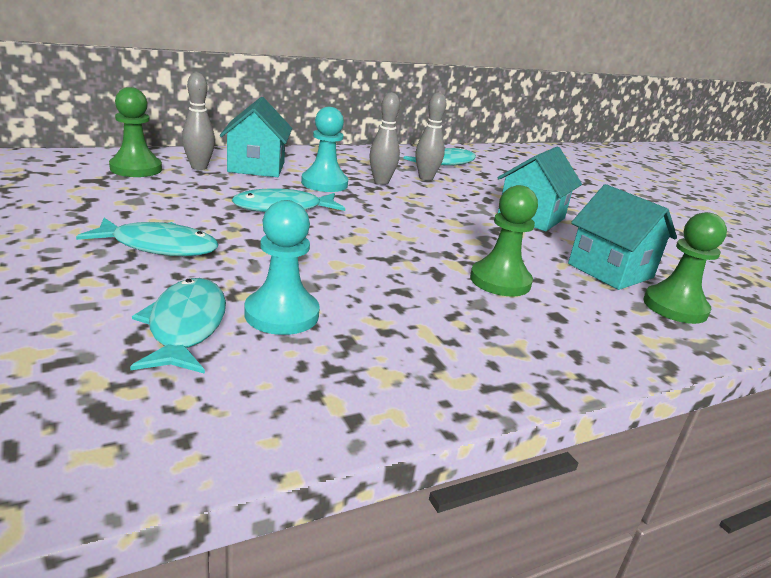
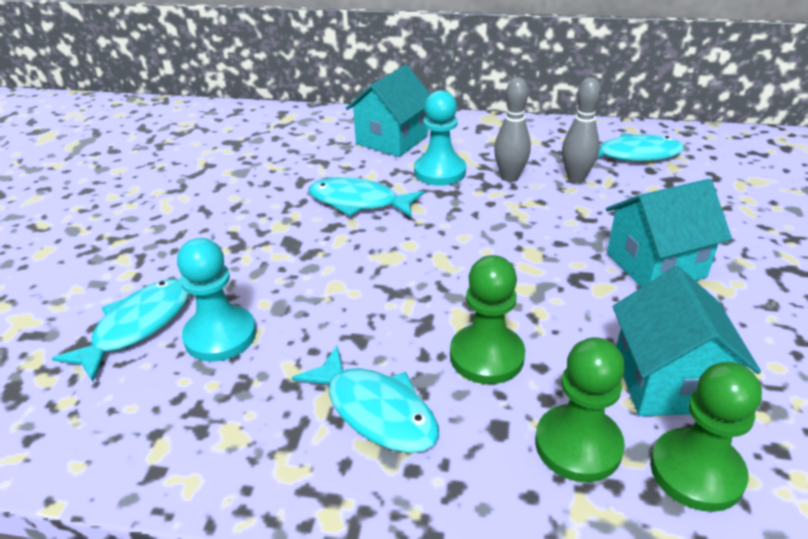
camera: 40 degrees right, 10 degrees up
turquoise fish [76,218,219,256] -> turquoise fish moved to [292,345,439,453]
green pawn [109,87,162,177] -> green pawn moved to [535,337,625,482]
grey bowling pin [182,72,215,170] -> none

